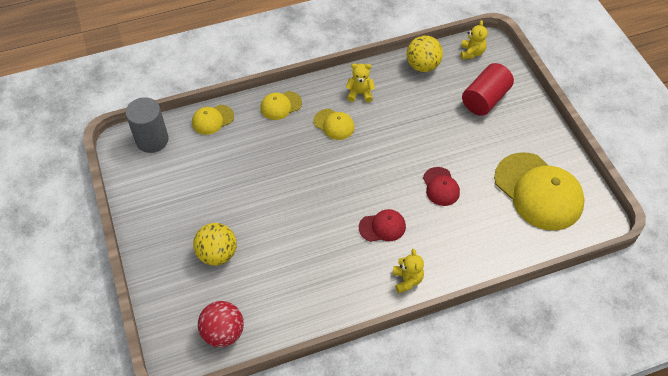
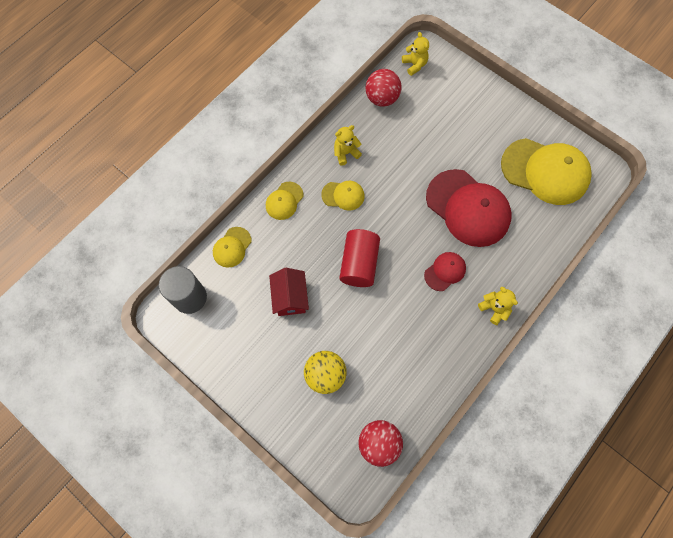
camera: 30 degrees left, 15 degrees up
yellow ball [407,36,443,72] -> red ball [365,69,401,107]
red cap [423,167,460,206] -> red cap [426,169,512,247], size x2.09
red cylinder [462,63,514,116] -> red cylinder moved to [339,229,380,287]
none -> red house [269,268,309,316]

